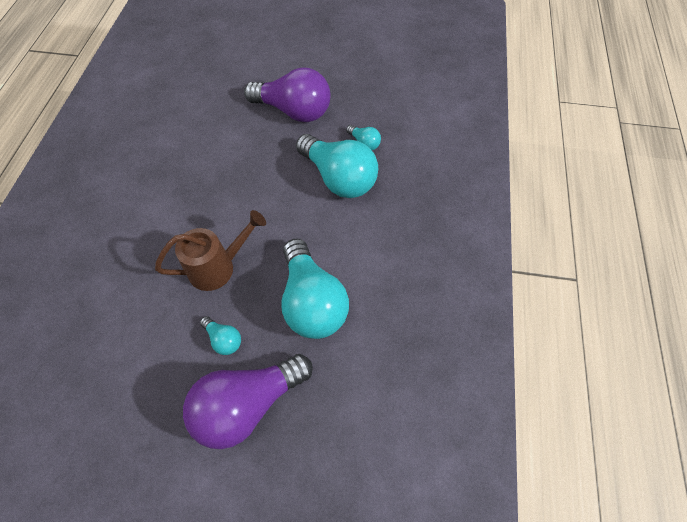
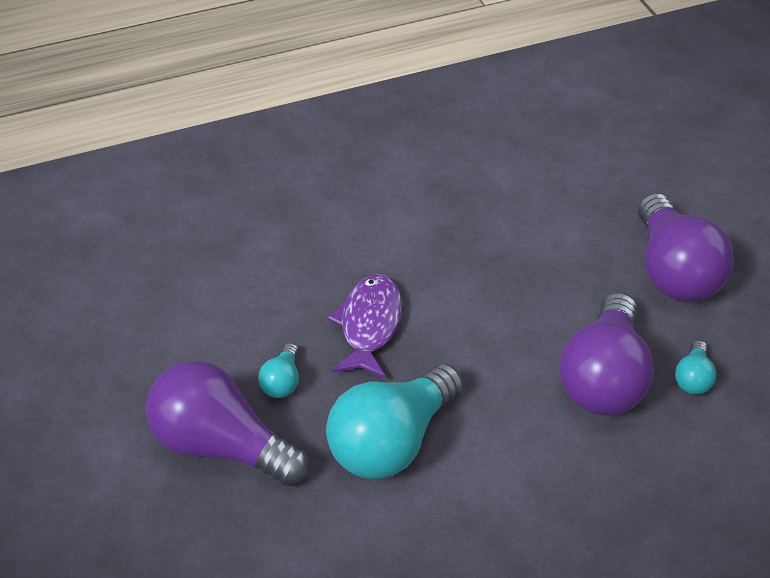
camera: 60 degrees right, 15 degrees down
brown watering can [155,210,266,291] -> purple fish [328,274,402,379]
turquoise light bulb [296,134,378,198] -> purple light bulb [559,293,654,415]

